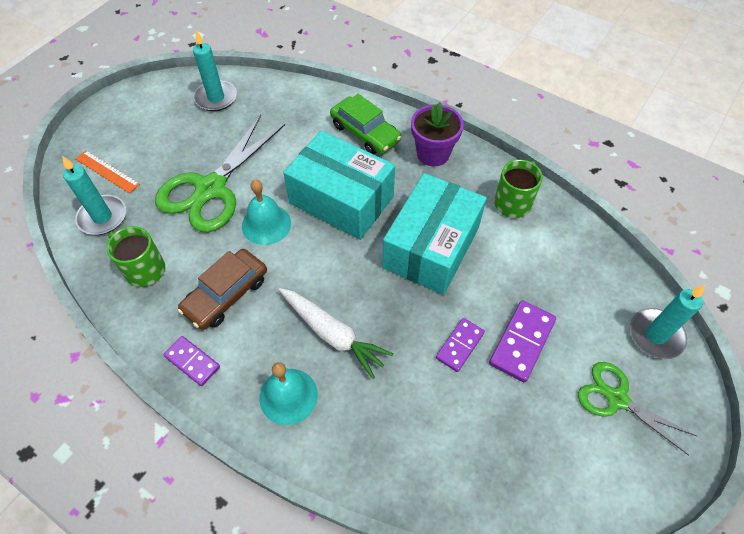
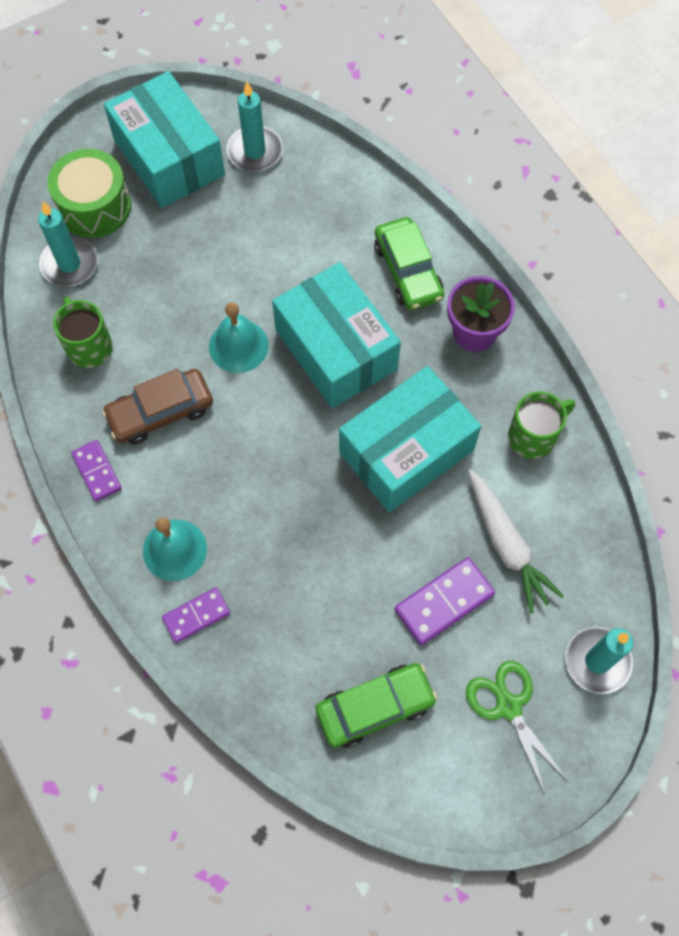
camera: 25 degrees right, 10 degrees up
orange ruler [75,150,140,194] -> green drum [47,149,131,238]
green scissors [155,115,285,232] -> none
white carrot [279,288,393,379] -> white carrot moved to [468,469,564,613]
purple domino [436,318,485,372] -> purple domino moved to [162,587,230,643]
none -> turquoise box [104,71,225,208]
none -> green car [316,663,437,748]

